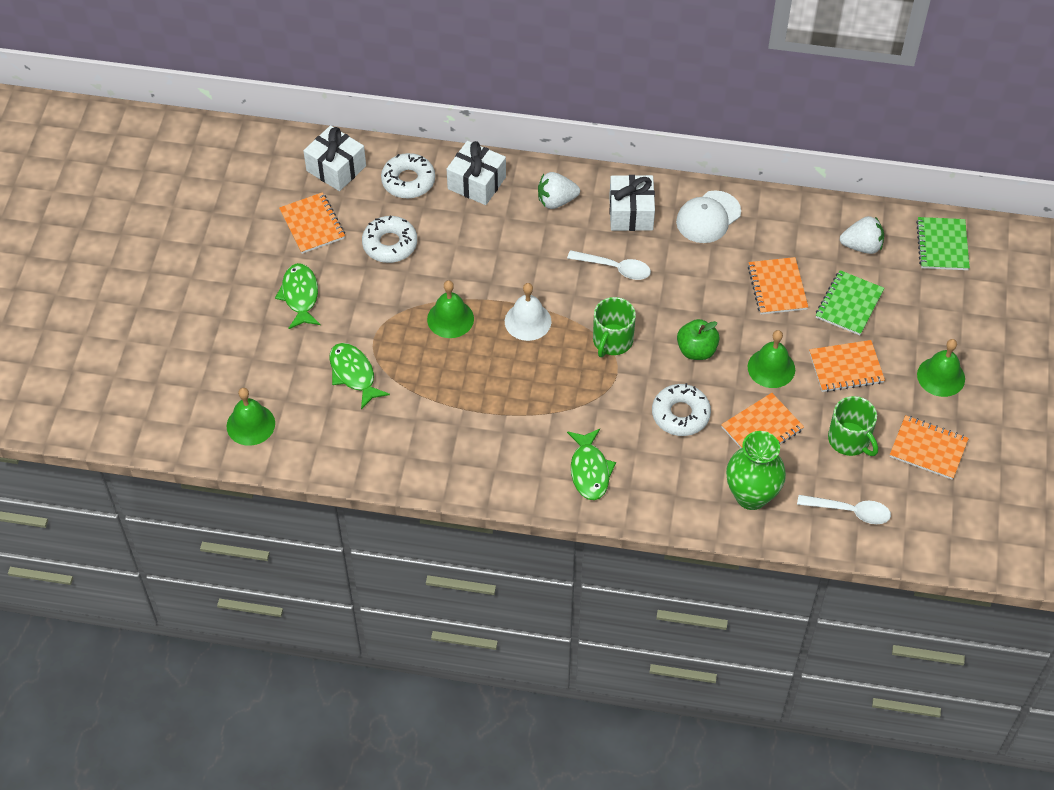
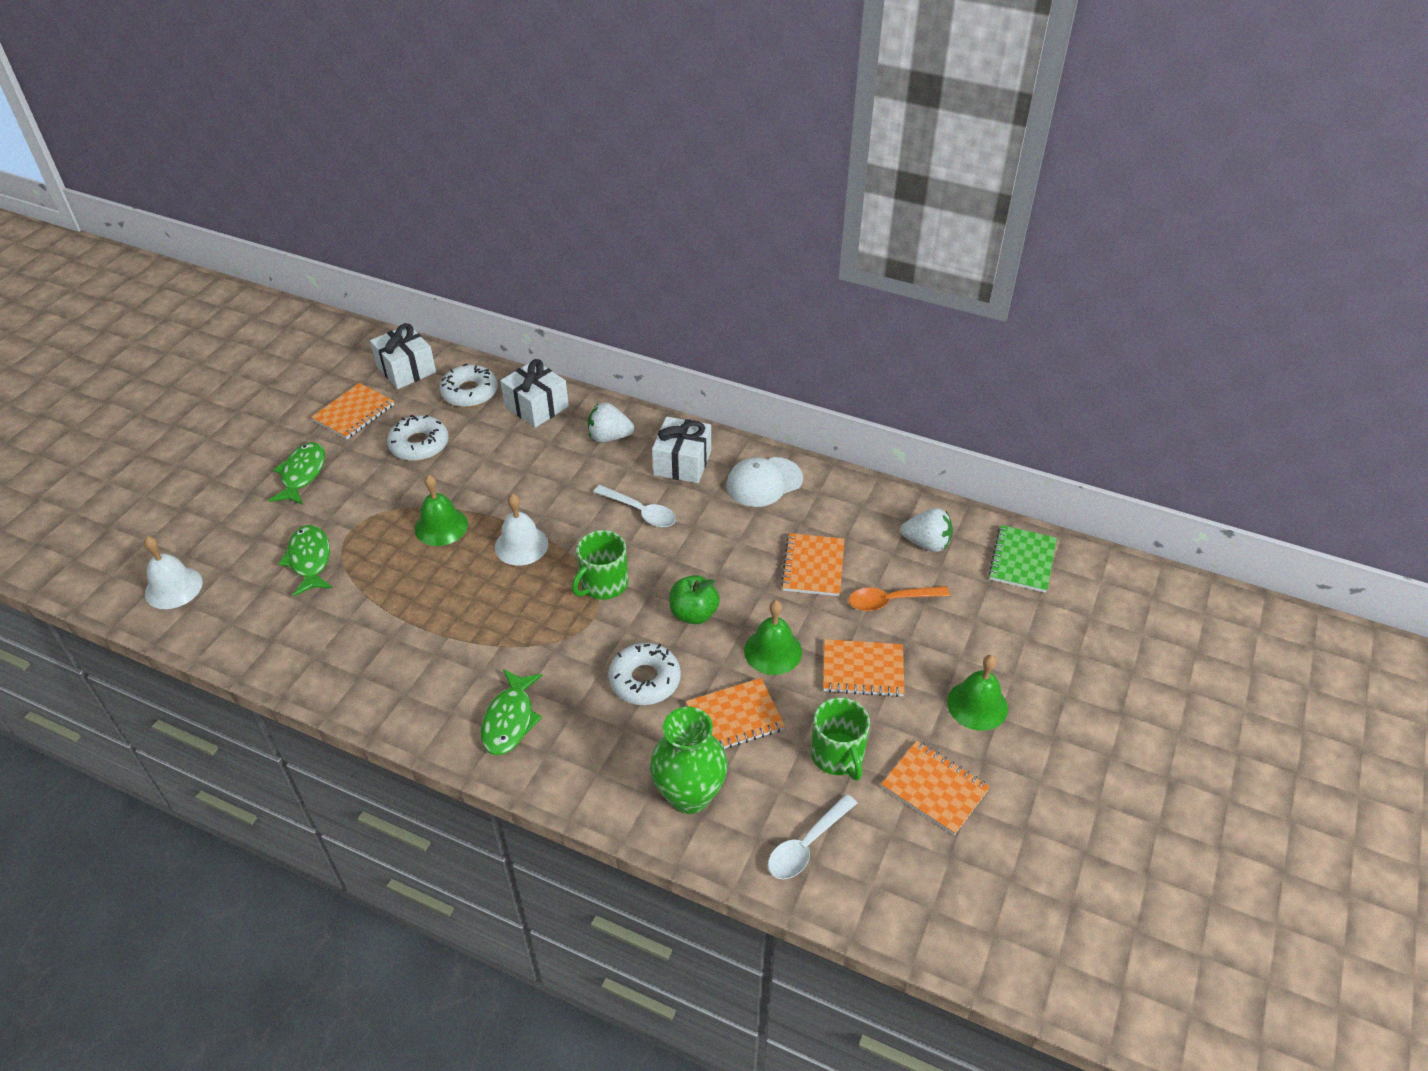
camera: 15 degrees right, 10 degrees down
green bell [227,388,275,446] -> white bell [144,536,203,609]
orange notebook [279,192,345,254] -> orange notebook turned 45 degrees clockwise [311,383,394,439]
white spoon [797,495,891,524] -> white spoon turned 105 degrees clockwise [768,794,857,879]
green notebook [816,270,884,335] -> orange spoon [849,586,950,611]

